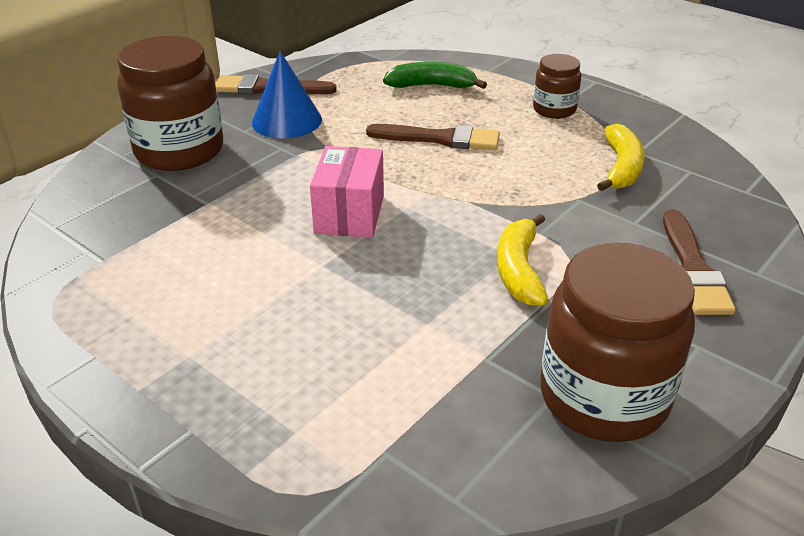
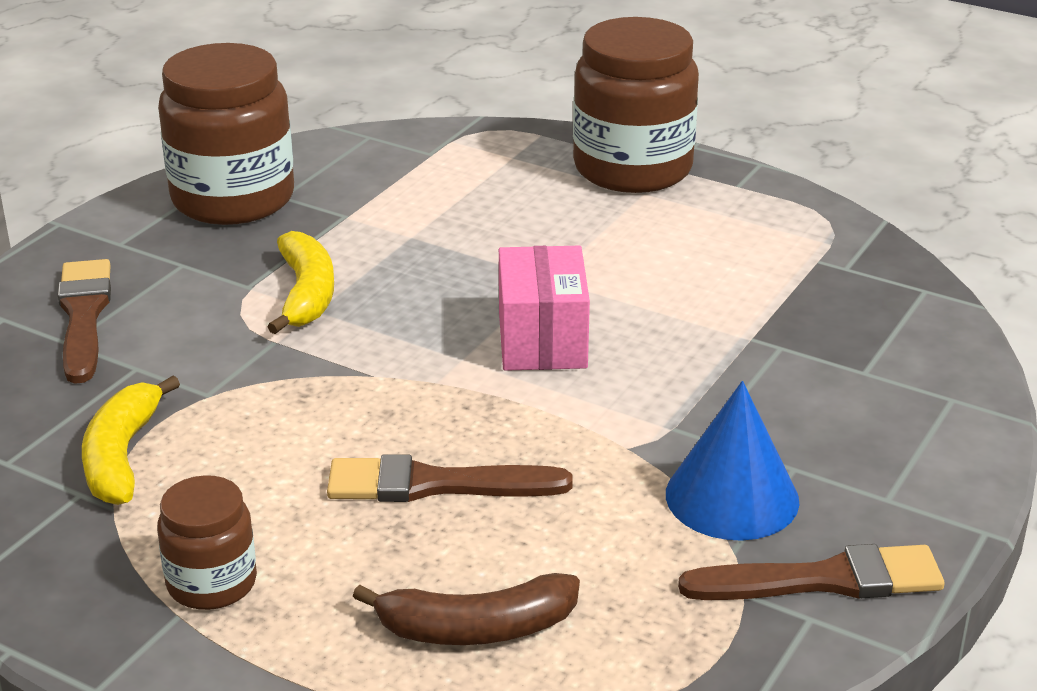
camera: 170 degrees right, 5 degrees down
brown jar [117,36,223,171] -> brown jar moved to [573,17,699,193]
green banana [383,62,487,89] -> brown banana [353,573,580,645]

